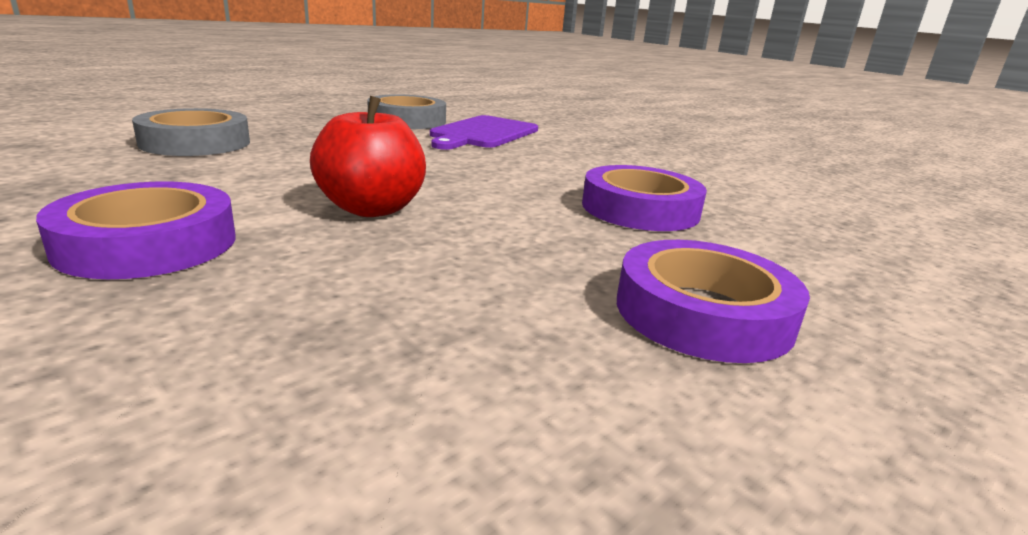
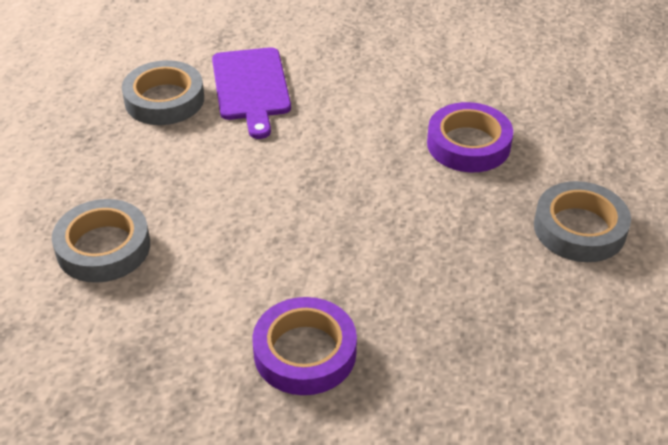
camera: 35 degrees left, 20 degrees up
red apple [310,96,426,217] -> none
purple tape [617,240,810,363] -> grey tape [534,181,631,262]

